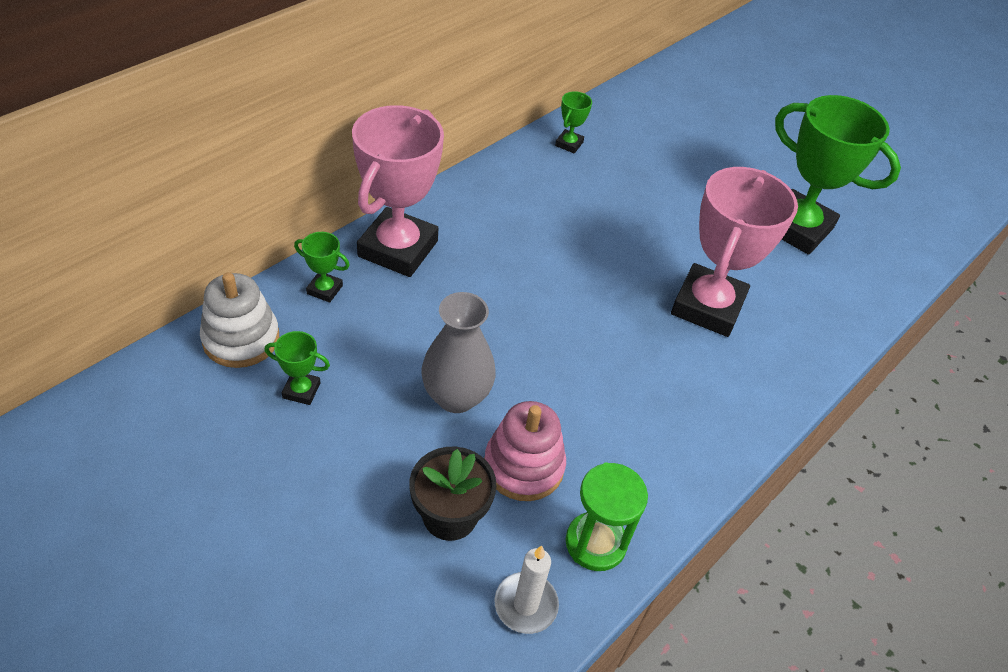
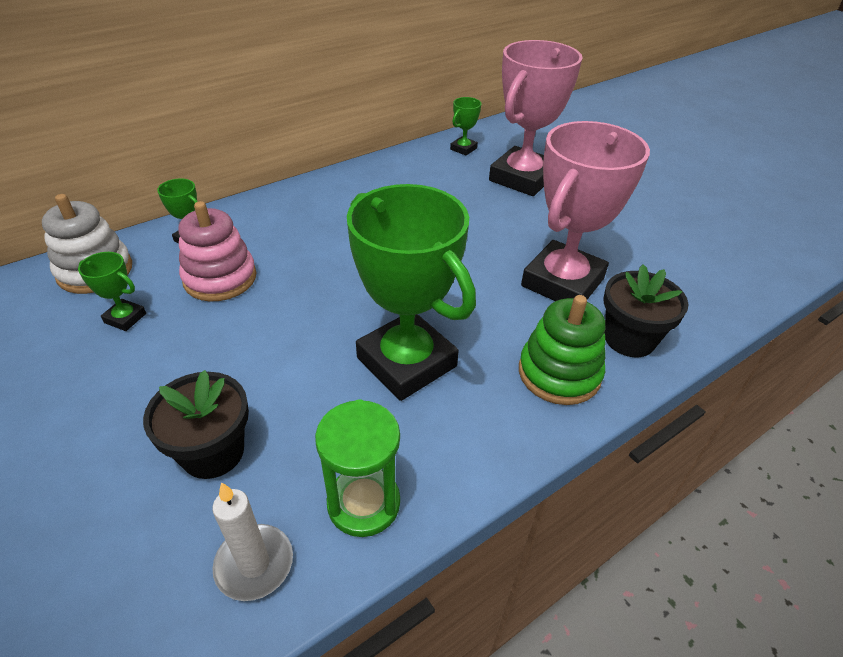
camera: 15 degrees right, 5 degrees down
pink trophy [352,105,444,277] -> pink trophy moved to [489,40,583,196]
grey vase [421,292,496,413] -> none
pink stacking toy [484,401,566,501] -> pink stacking toy moved to [178,201,257,302]
green trophy [775,95,901,255] -> green trophy moved to [347,184,476,401]
none -> green stacking toy [519,295,605,405]
none -> black flower pot [603,264,689,357]

